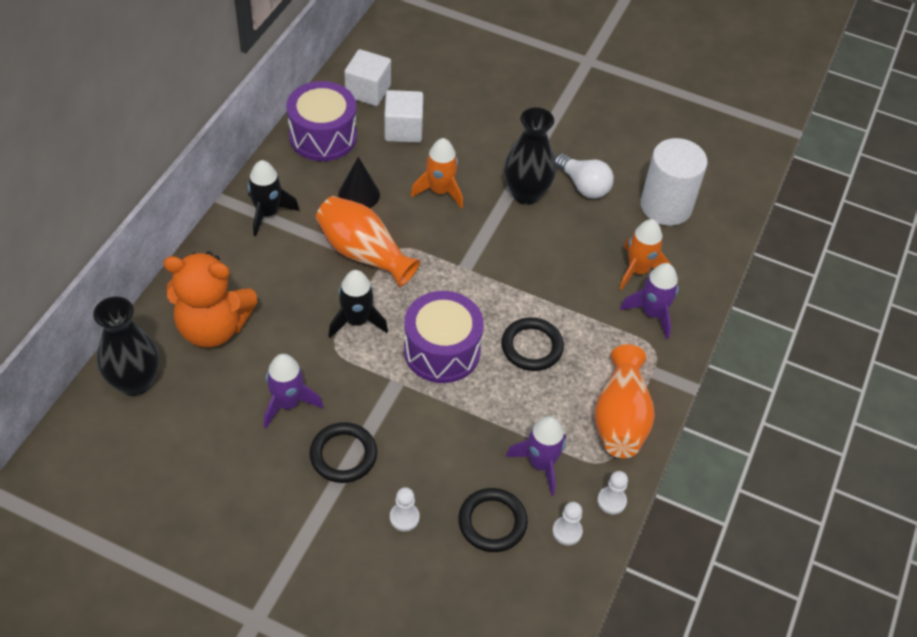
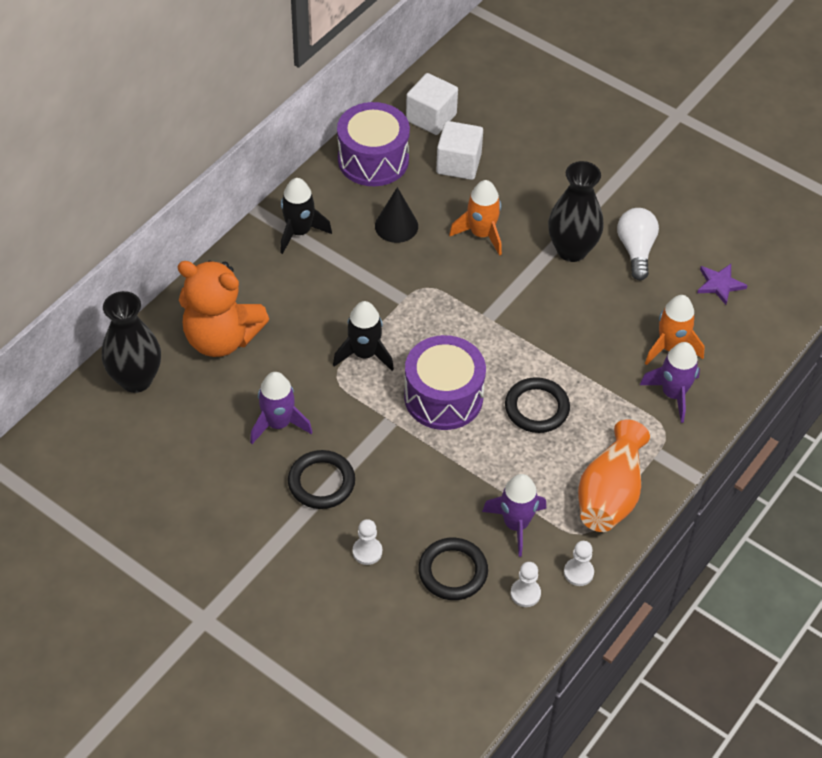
camera: 15 degrees right, 0 degrees up
orange vase [316,196,420,287] -> none
white light bulb [555,154,614,199] -> white light bulb turned 150 degrees counterclockwise [617,208,659,280]
white cylinder [640,138,708,226] -> purple star [697,264,748,305]

